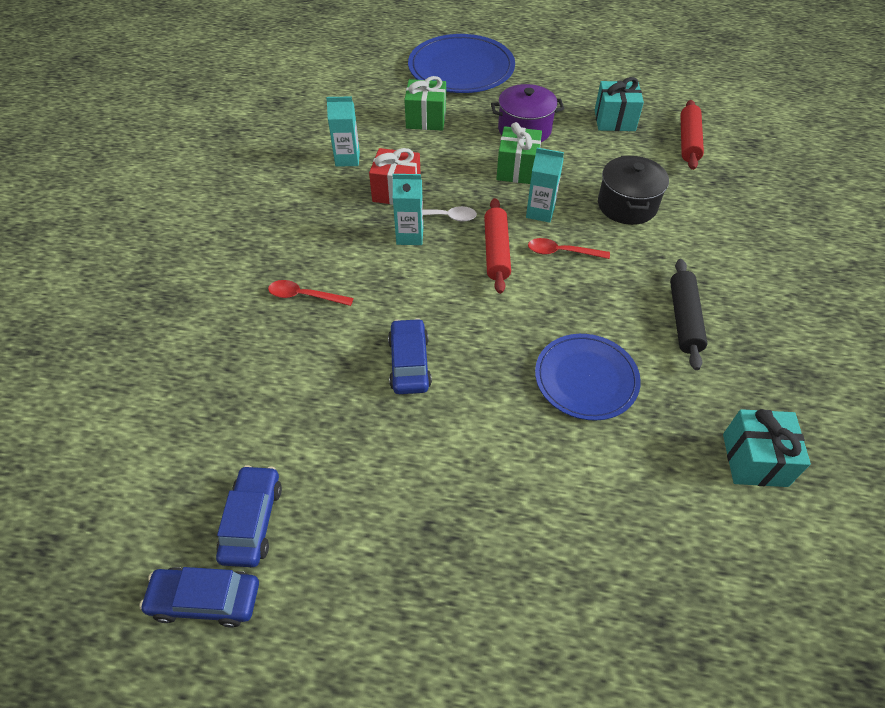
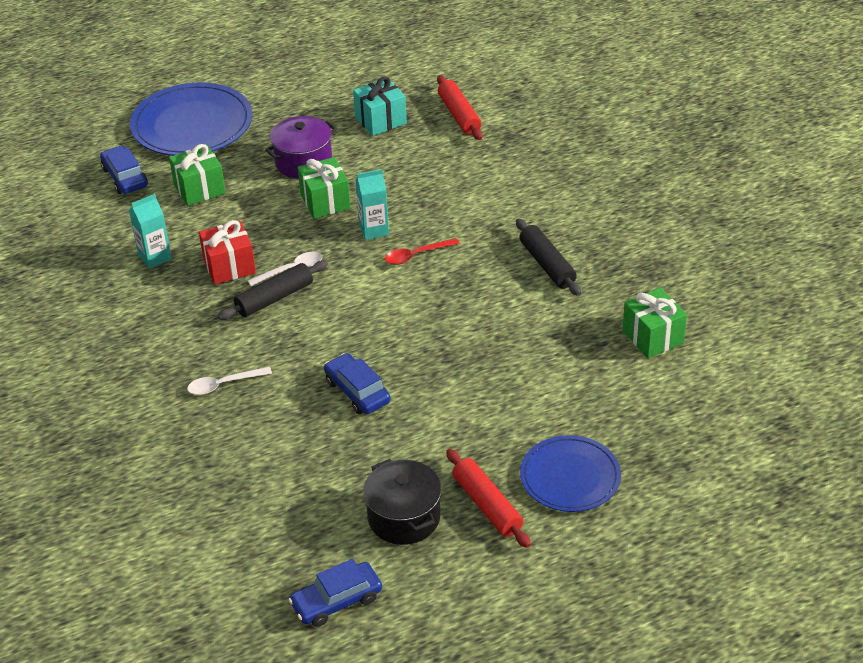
camera: 30 degrees left, 10 degrees down
blue car [216,465,282,567] -> blue car moved to [100,145,148,194]
red spoon [268,280,353,306] -> white spoon [187,367,272,395]
turquoise carton [392,174,423,245] -> black rolling pin [218,261,328,320]
red rolling pin [484,198,511,294] -> red rolling pin moved to [446,449,531,548]
blue plate [535,334,641,421] -> blue plate moved to [520,435,621,512]
black pot [598,156,669,225] -> black pot moved to [363,459,441,545]
turquoise gift [723,409,811,487] -> green gift [623,288,687,358]

